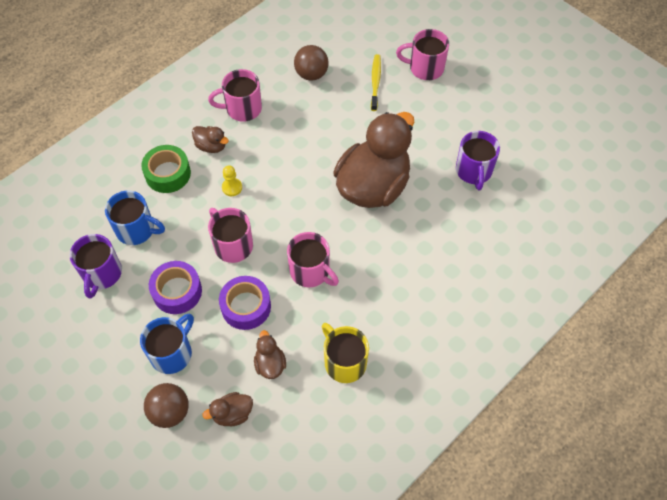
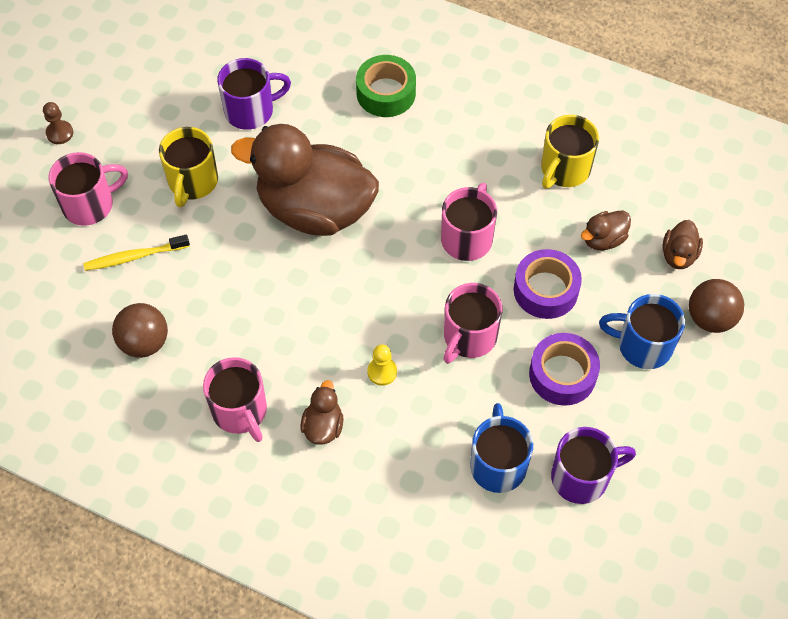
camera: 110 degrees left, 0 degrees up
green tape [141,145,191,193] -> green tape moved to [356,55,416,117]
brown duck [202,392,253,427] -> brown duck turned 60 degrees clockwise [662,220,703,269]
pink mug [396,29,449,80] -> pink mug turned 105 degrees counterclockwise [49,152,128,226]
none -> brown pawn [43,102,73,144]
none -> yellow mug [159,127,218,207]

